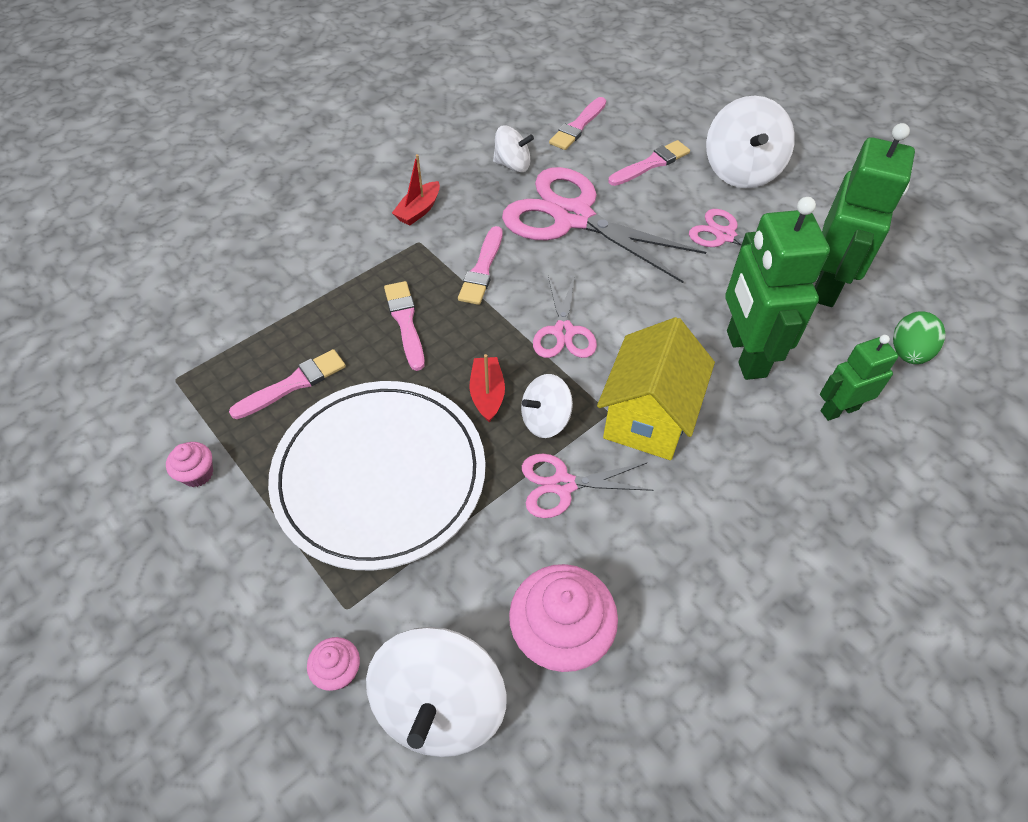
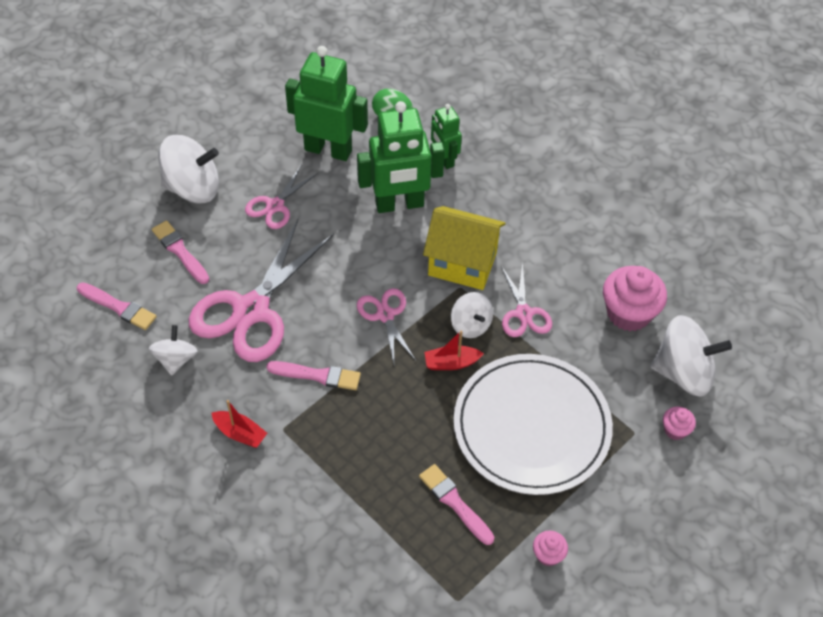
camera: 95 degrees left, 0 degrees up
pink brush [384,281,425,371] -> none
pink scissors [533,274,597,358] -> pink scissors turned 105 degrees counterclockwise [357,288,416,364]

